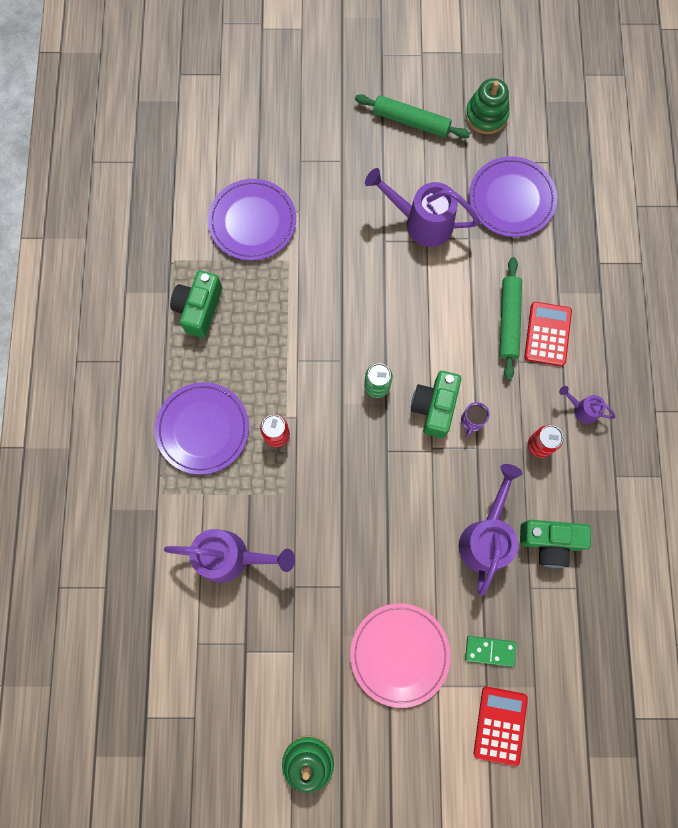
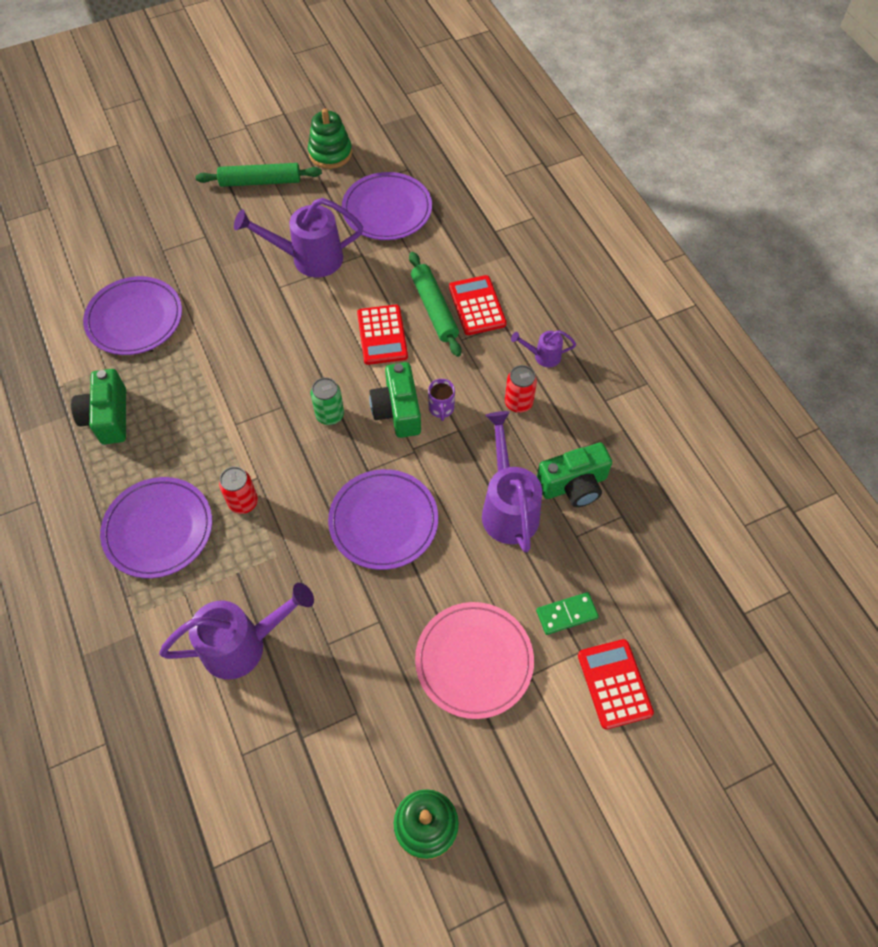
camera: 25 degrees left, 15 degrees down
none -> purple plate [328,469,438,570]
none -> red calculator [357,304,408,365]

